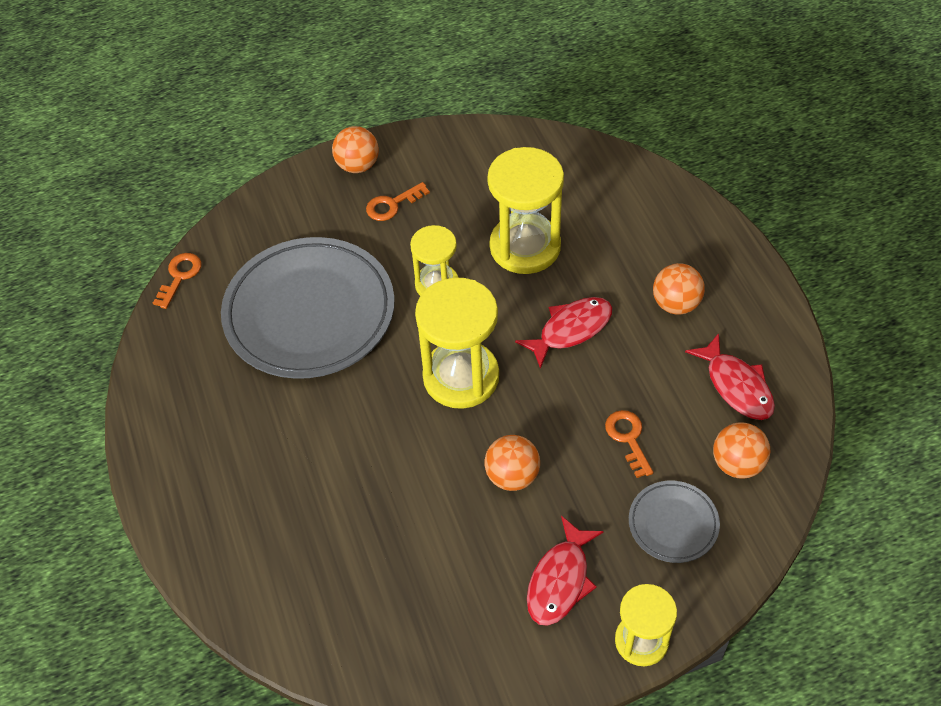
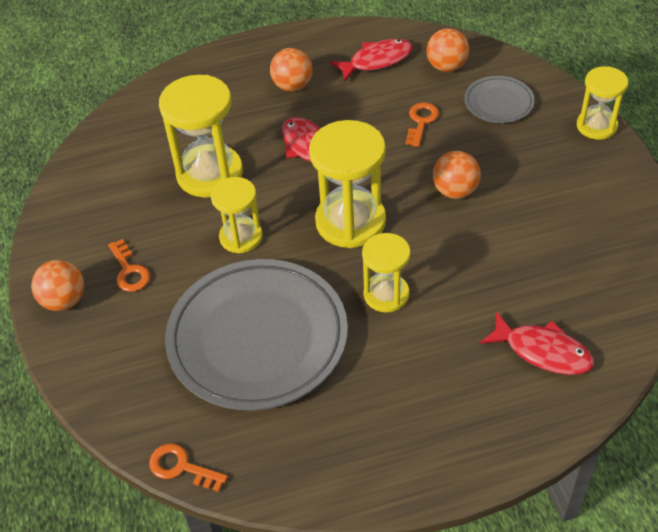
camera: 85 degrees left, 5 degrees down
red fish [527,516,604,626] -> red fish moved to [480,311,594,375]
orange key [605,410,653,478] -> orange key turned 120 degrees clockwise [406,102,439,147]
none -> yellow hourglass [362,233,410,313]

